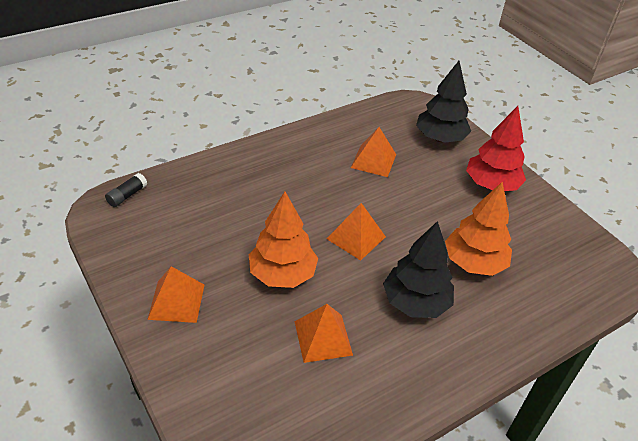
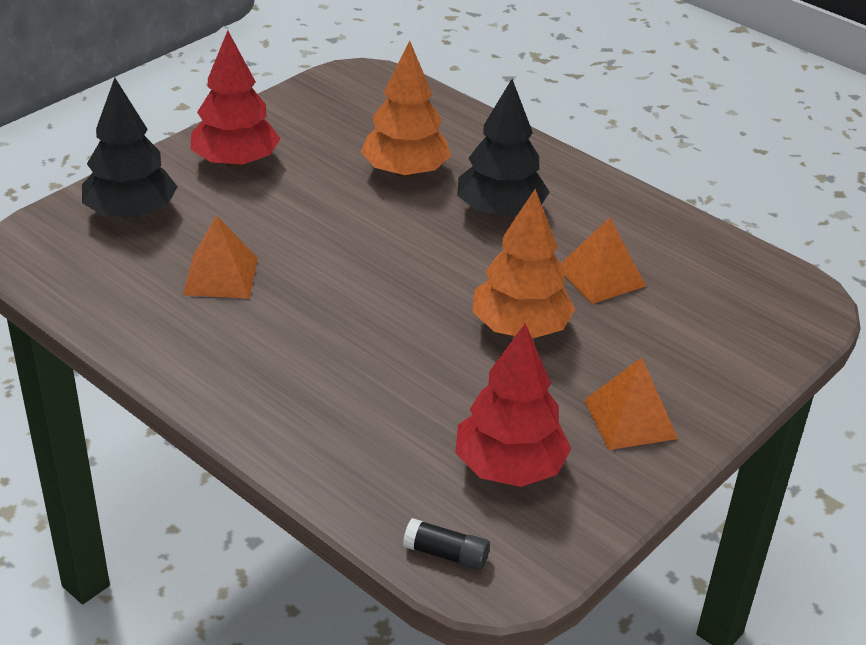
camera: 105 degrees left, 5 degrees down
orange pyramid [327,203,386,261] -> none
none -> red tree [455,323,572,487]

